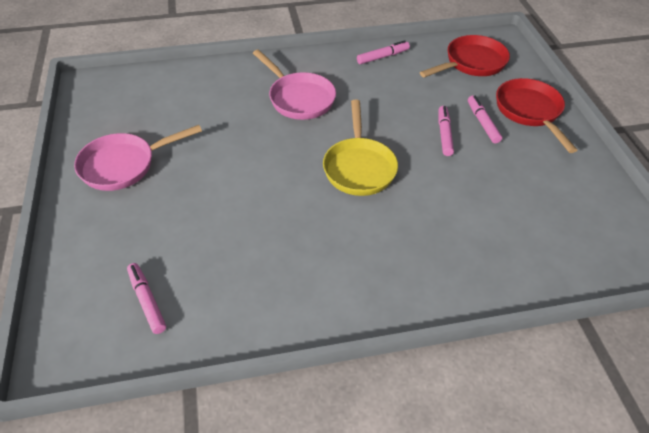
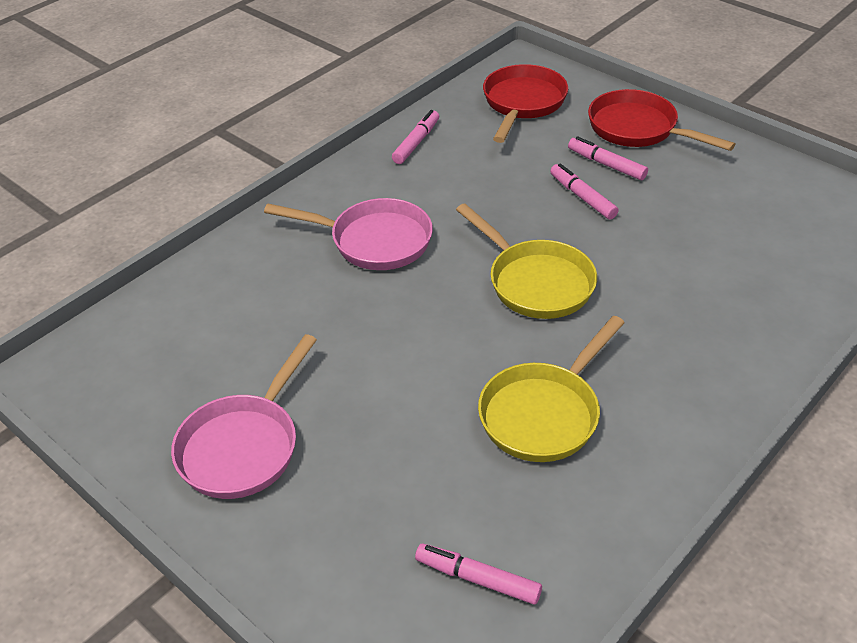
camera: 35 degrees left, 5 degrees down
none -> yellow pan [478,316,625,462]

